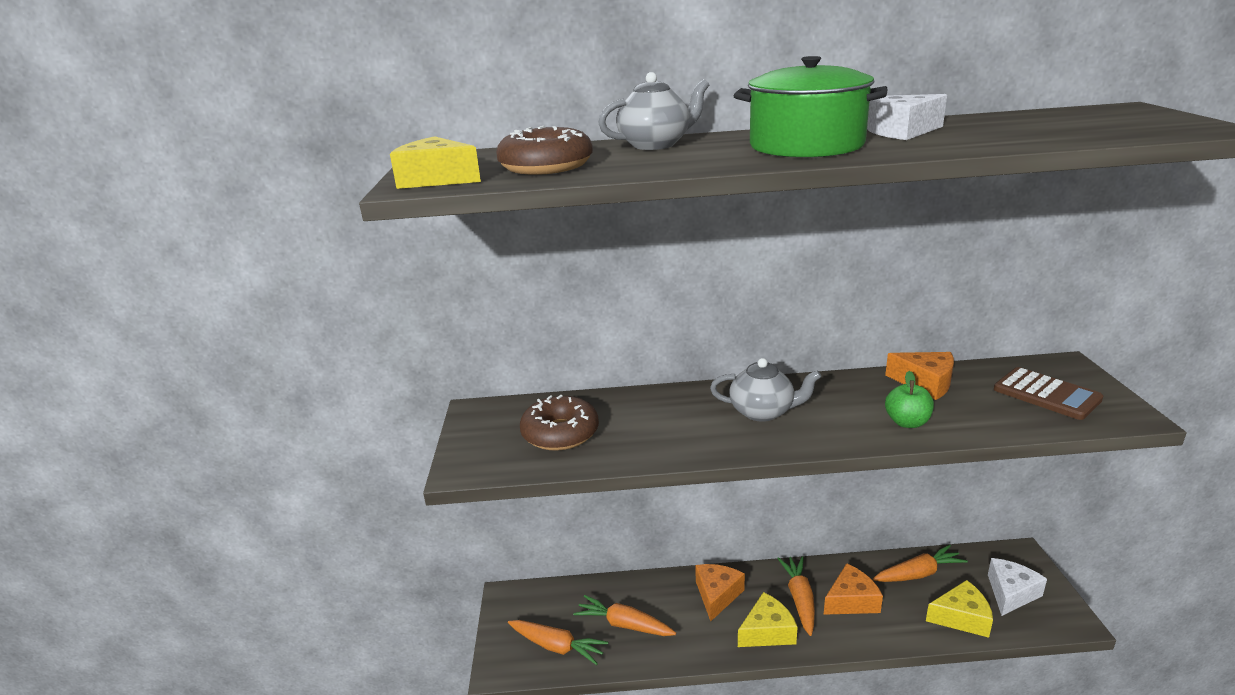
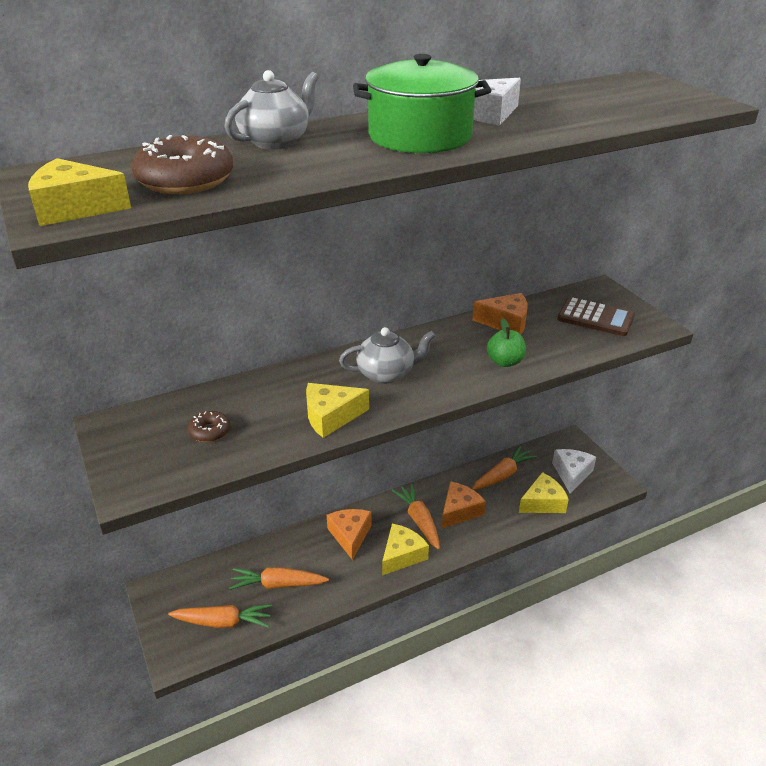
camera: 25 degrees left, 10 degrees up
brown donut [520,395,599,451] -> brown donut [188,411,231,442], size x0.54
none -> yellow cheese [306,383,369,438]

